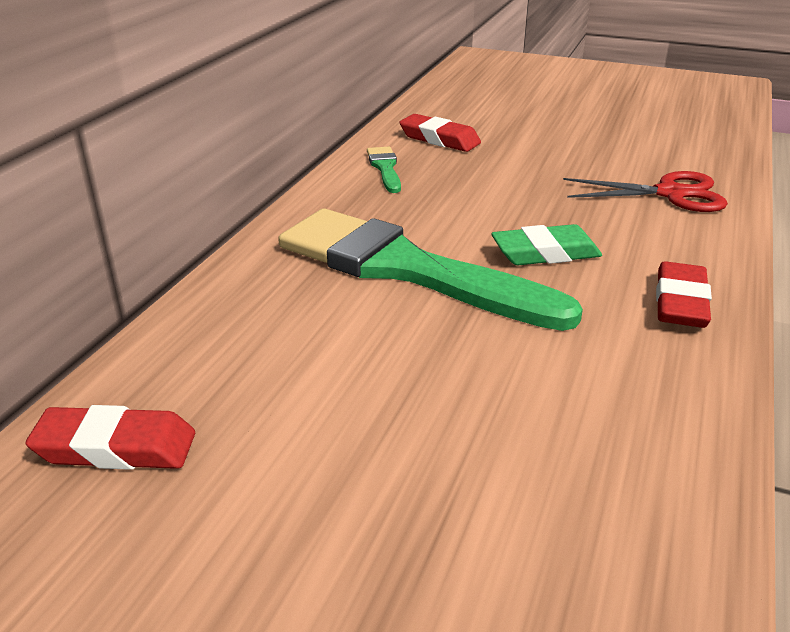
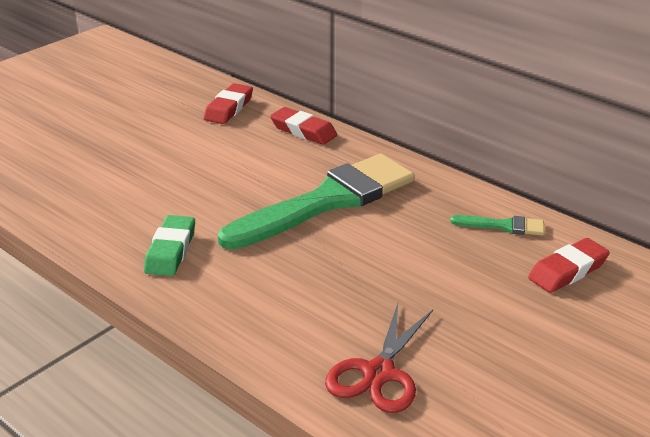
camera: 110 degrees right, 0 degrees up
green eraser [491,224,602,265] -> green eraser moved to [144,215,195,276]
red eraser [656,261,712,328] -> red eraser moved to [270,107,337,145]

